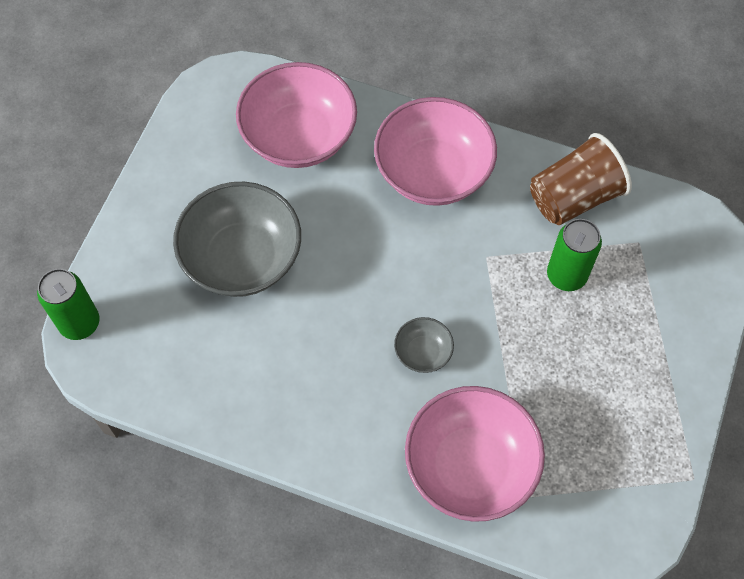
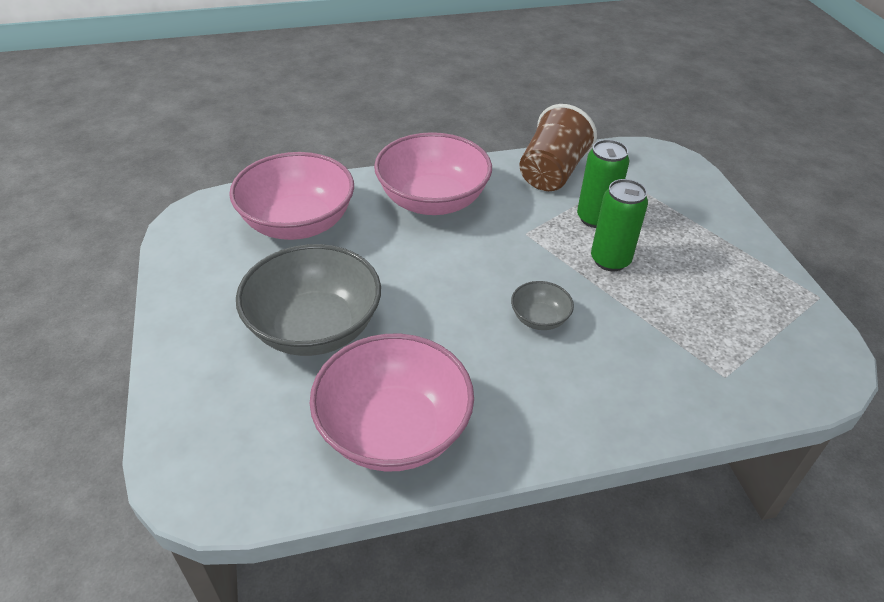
camera: 35 degrees left, 20 degrees down
green can [37,269,99,340] -> green can moved to [591,179,648,271]
pink bowl [405,386,545,522] -> pink bowl moved to [310,334,474,472]

